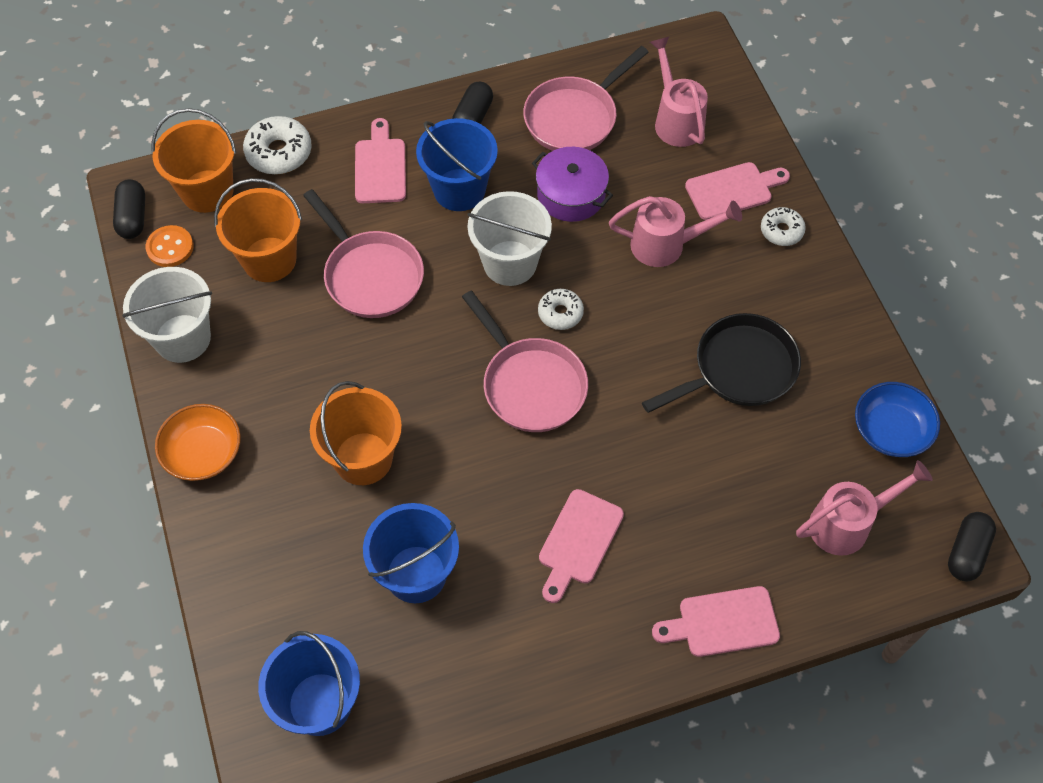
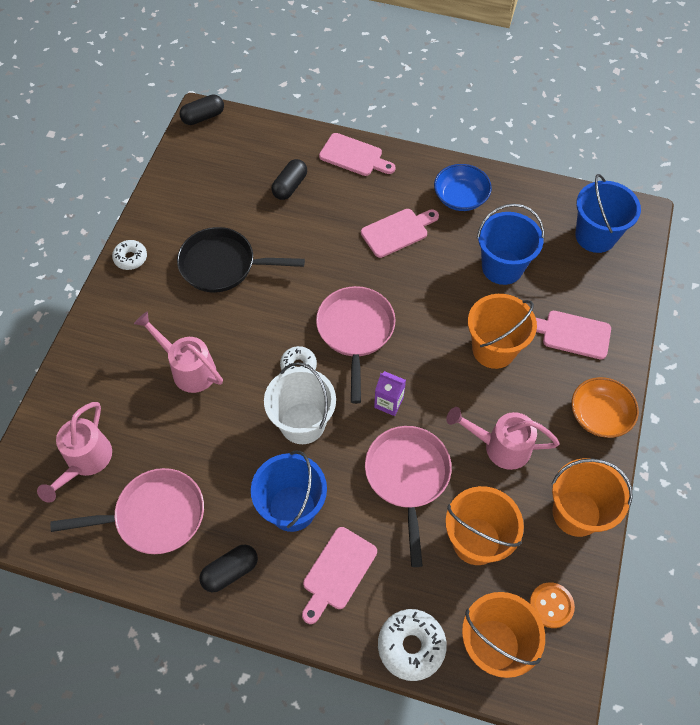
camera: 145 degrees left, 0 degrees up
black capsule [113,179,145,239] -> black capsule moved to [271,159,307,200]
white bucket [122,267,212,363] -> orange bucket [551,458,633,537]
purple pot [532,147,613,222] -> none
pink cutting board [685,162,790,220] -> pink cutting board moved to [536,311,611,359]
white donut [761,207,806,246] -> white donut moved to [112,240,147,270]
pink watering can [796,460,933,556] -> pink watering can moved to [446,407,559,470]
blue bowl [855,382,940,457] -> blue bowl moved to [434,164,492,211]
none -> purple carton [374,371,406,416]

